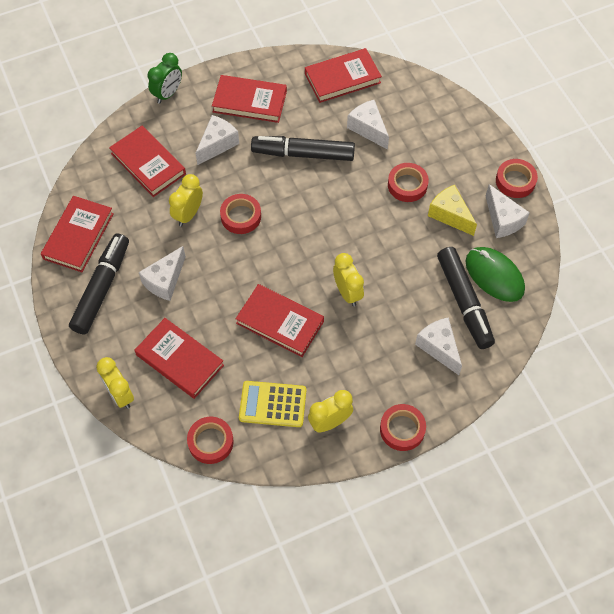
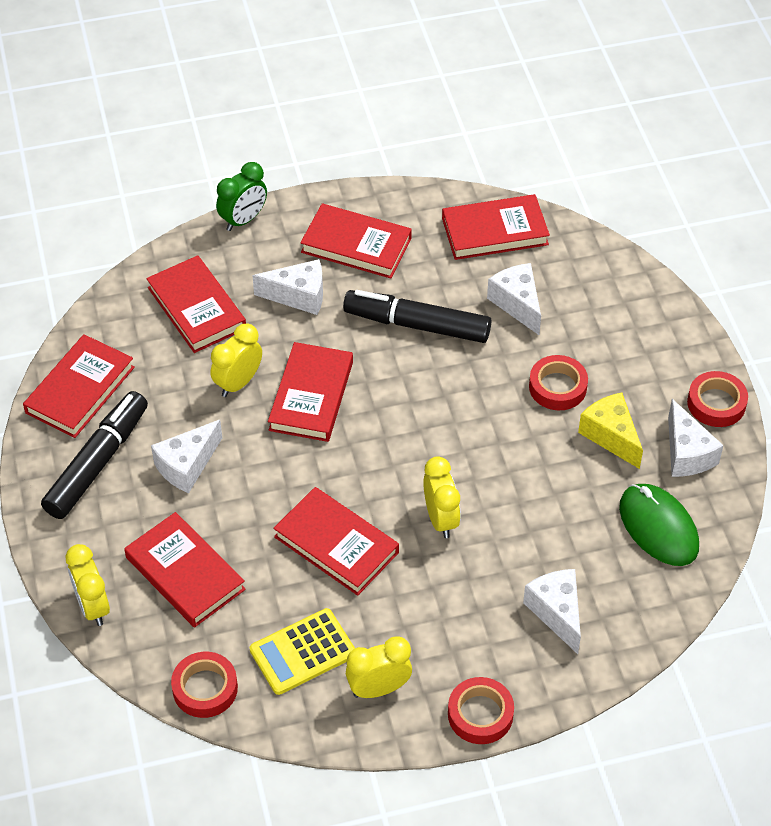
camera: 10 degrees right, 10 degrees down
white cheese [196,115,239,165] -> white cheese turned 45 degrees clockwise [252,259,323,315]
red tape [220,194,261,234] -> red book [268,342,353,442]
yellow calculator [239,381,306,427] -> yellow calculator turned 45 degrees counterclockwise [250,608,355,695]
black marker [437,247,495,349] -> none

